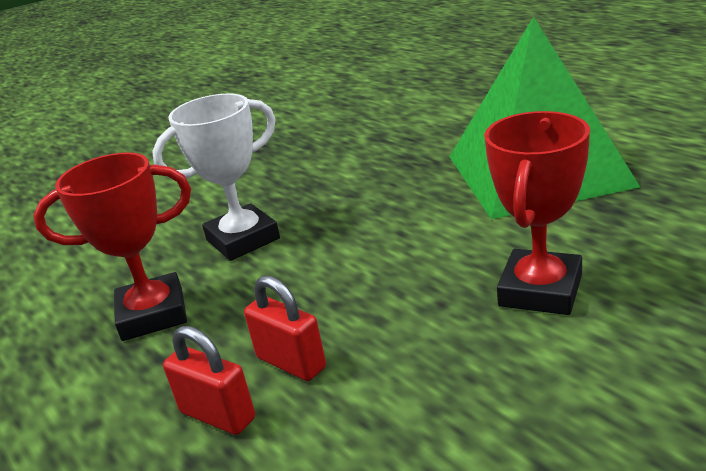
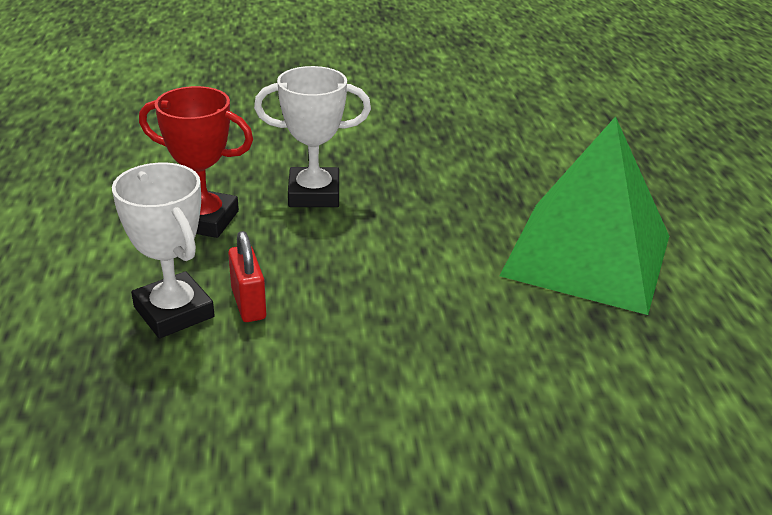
camera: 25 degrees right, 5 degrees up
red padlock [163,326,255,435] -> white trophy [112,163,215,338]
red trophy [484,111,590,315] -> none

